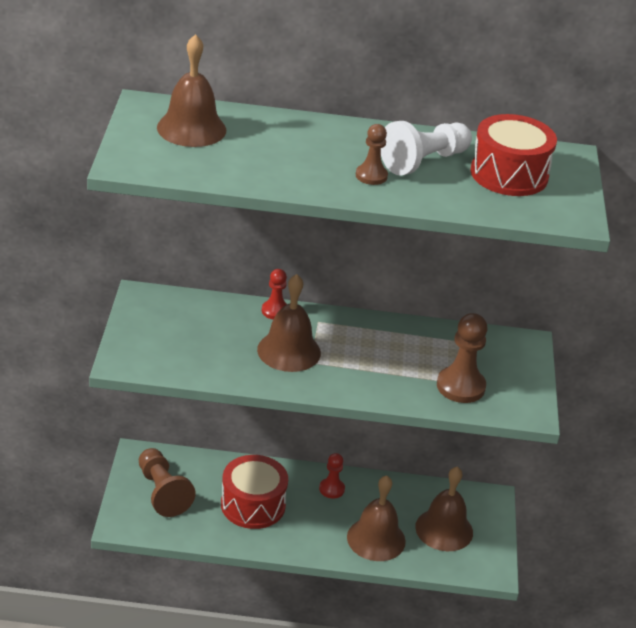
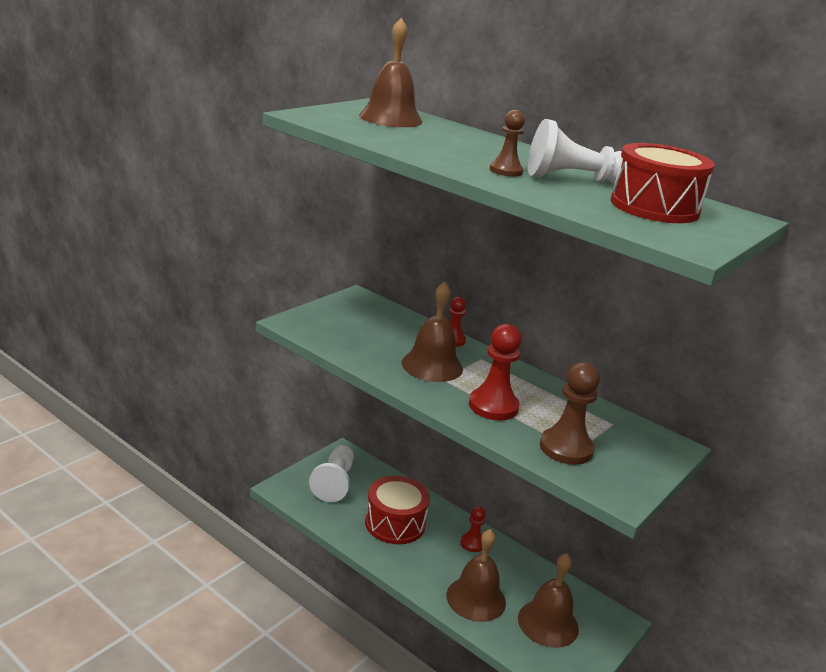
camera: 35 degrees right, 10 degrees down
brown pawn [139,448,196,517] -> white pawn [309,445,354,502]
none -> red pawn [469,324,522,420]

